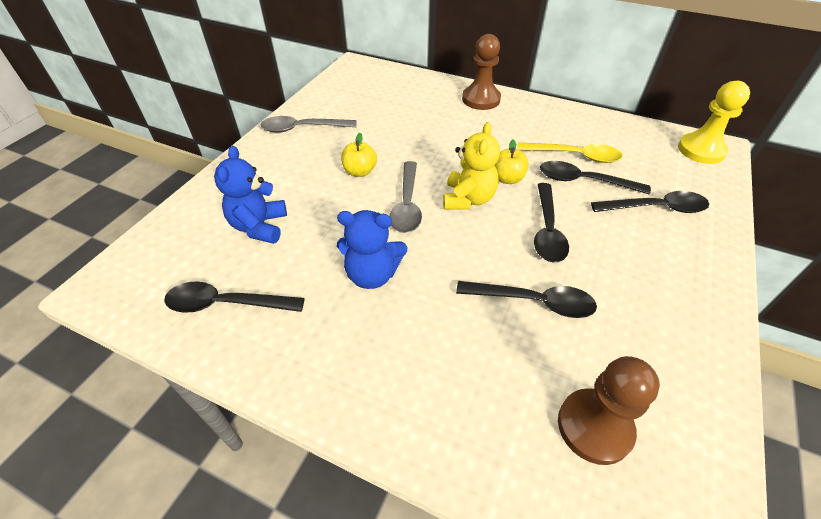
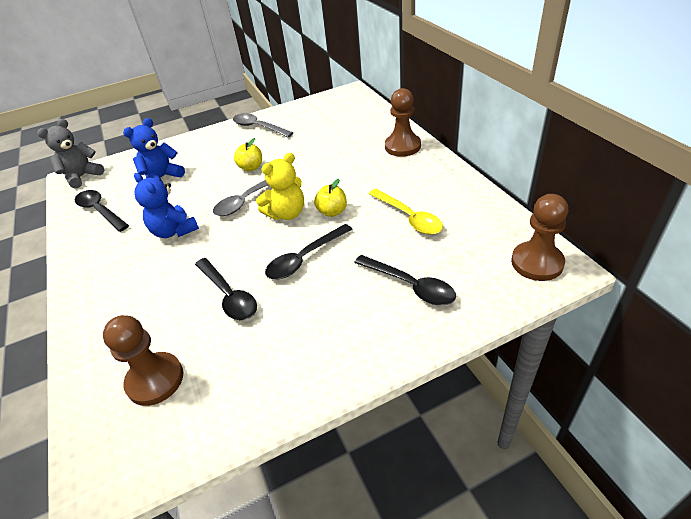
camera: 45 degrees right, 5 degrees down
black spoon [540,161,651,194] -> none
yellow pawn [678,81,750,164] -> brown pawn [511,194,568,281]
none -> grey teddy bear [37,119,104,188]

